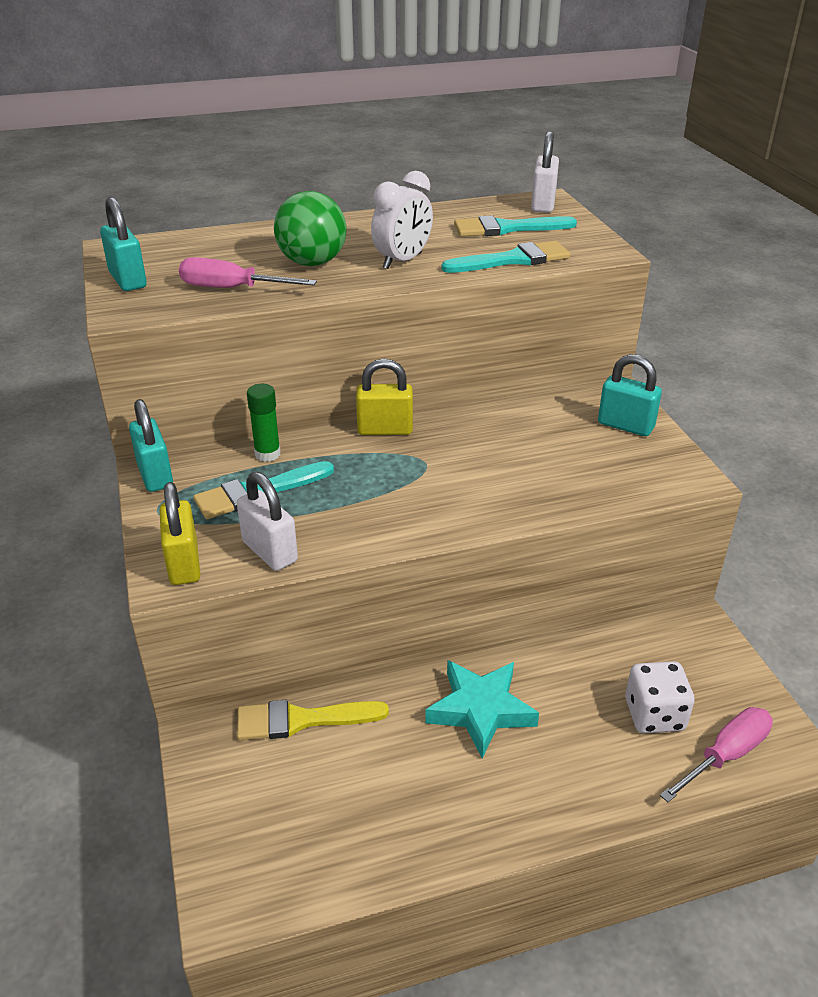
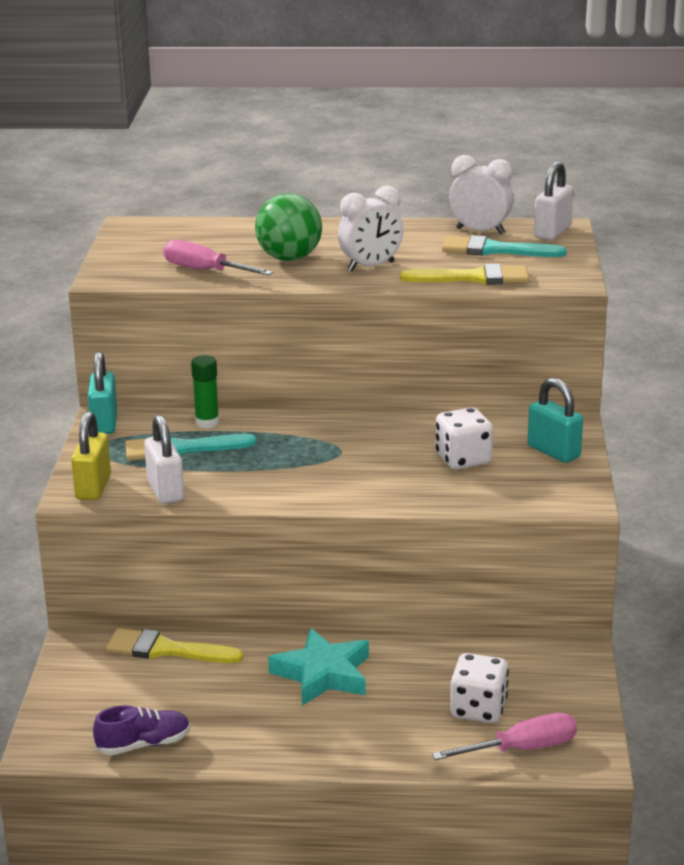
camera: 20 degrees right, 10 degrees down
turquoise padlock [100,197,147,291] -> none
yellow padlock [356,359,413,435] -> none
turquoise brush [441,241,570,273] -> yellow brush [400,264,529,285]
none -> purple shoe [93,705,190,755]
none -> white dice [436,407,493,470]
none -> white clock [449,155,514,234]

